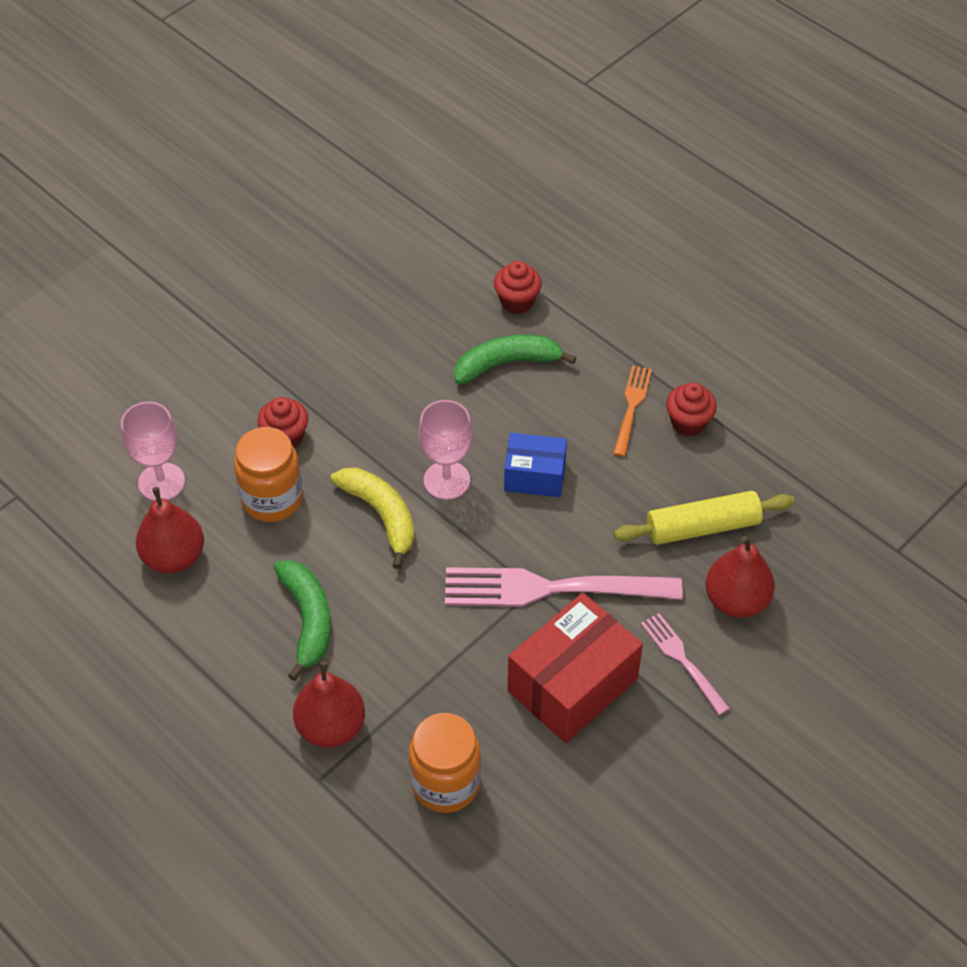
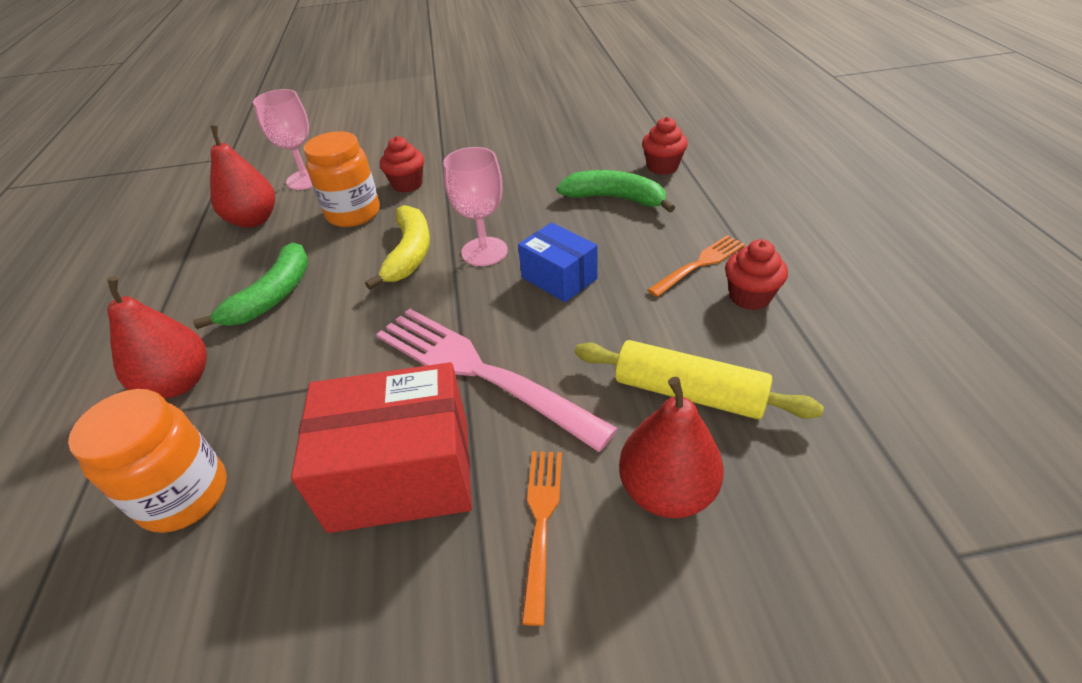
camera: 40 degrees right, 10 degrees down
pink fork [641,613,730,715] -> orange fork [522,451,562,626]

